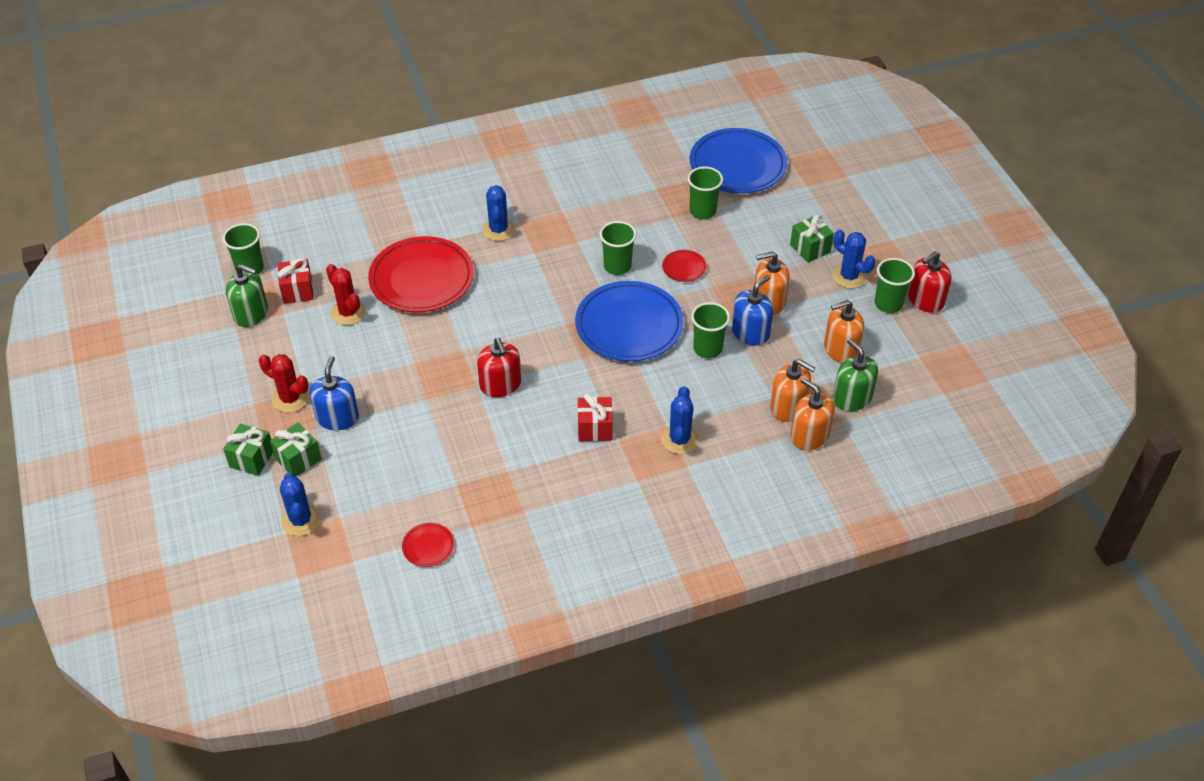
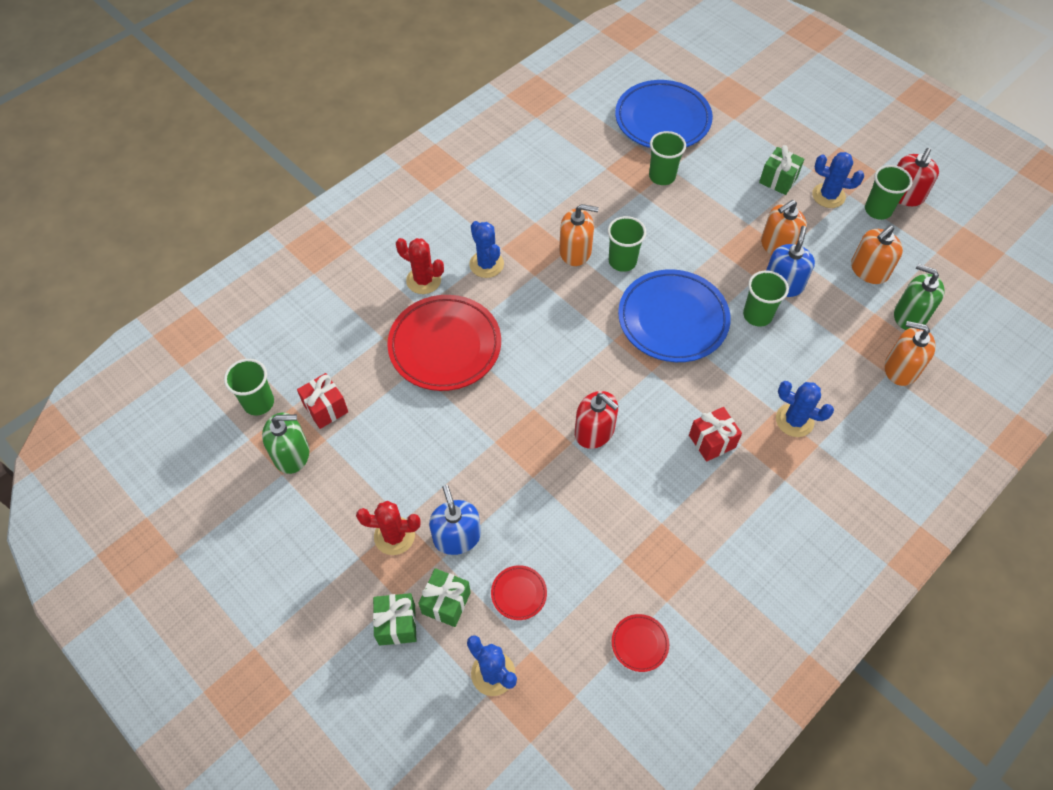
camera: 25 degrees left, 10 degrees up
red cactus [326,264,366,325] -> red cactus moved to [396,238,444,294]
blue cactus [661,386,699,454] -> blue cactus turned 45 degrees counterclockwise [776,381,834,437]
red plate [662,250,707,282] -> red plate moved to [491,565,547,620]
orange soap dispenser [770,359,815,422] -> orange soap dispenser moved to [559,204,599,266]

